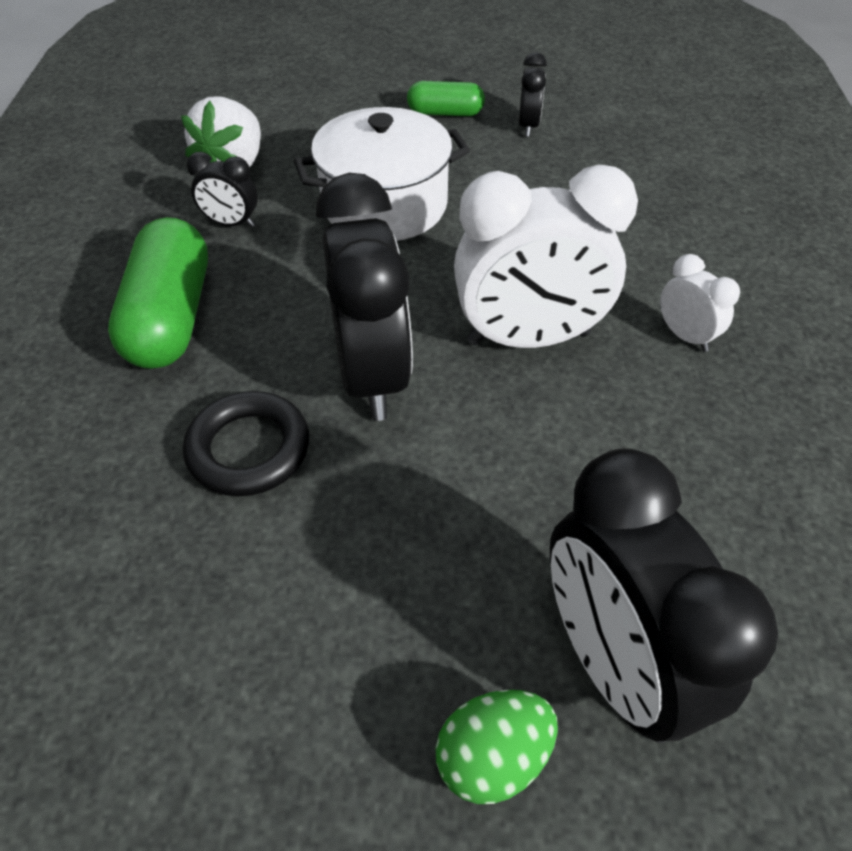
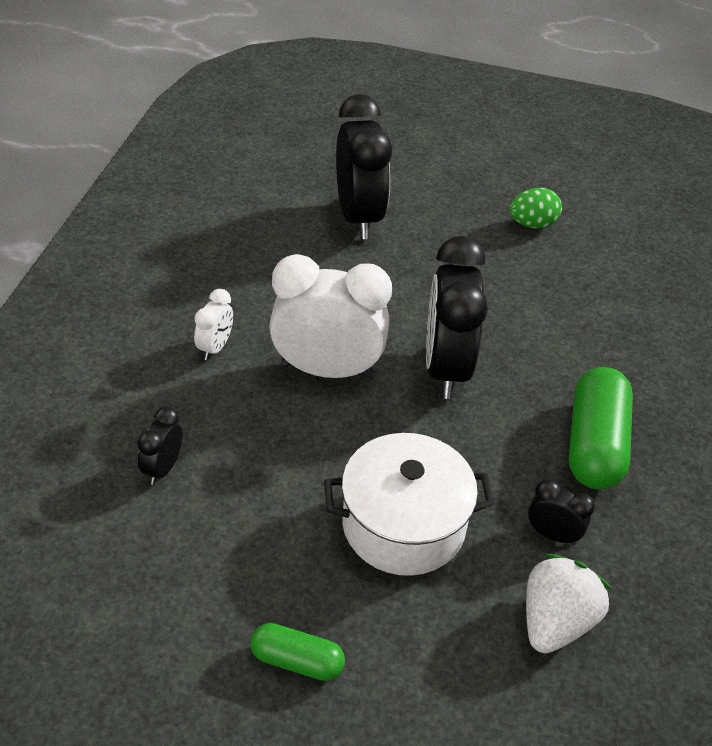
camera: 170 degrees left, 5 degrees down
black ring [183,391,309,496] -> none
green egg [435,690,558,804] -> green egg moved to [510,188,562,228]
black clock [519,52,547,137] -> black clock moved to [137,407,182,485]
white clock [660,254,740,352] -> white clock turned 135 degrees counterclockwise [194,289,233,360]

